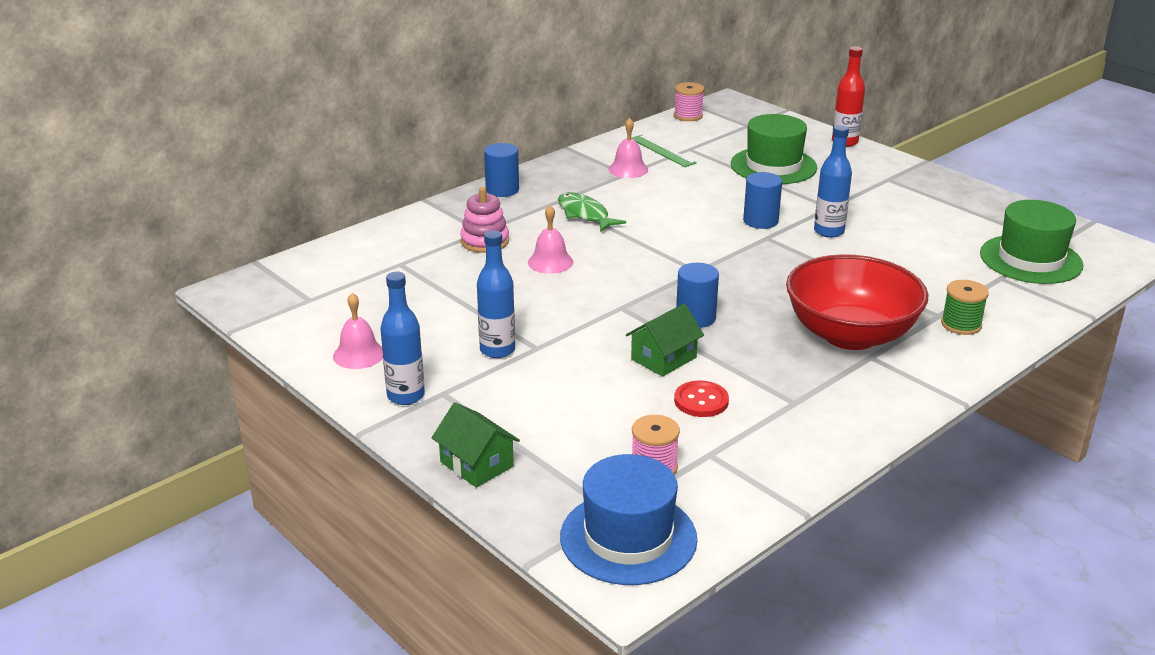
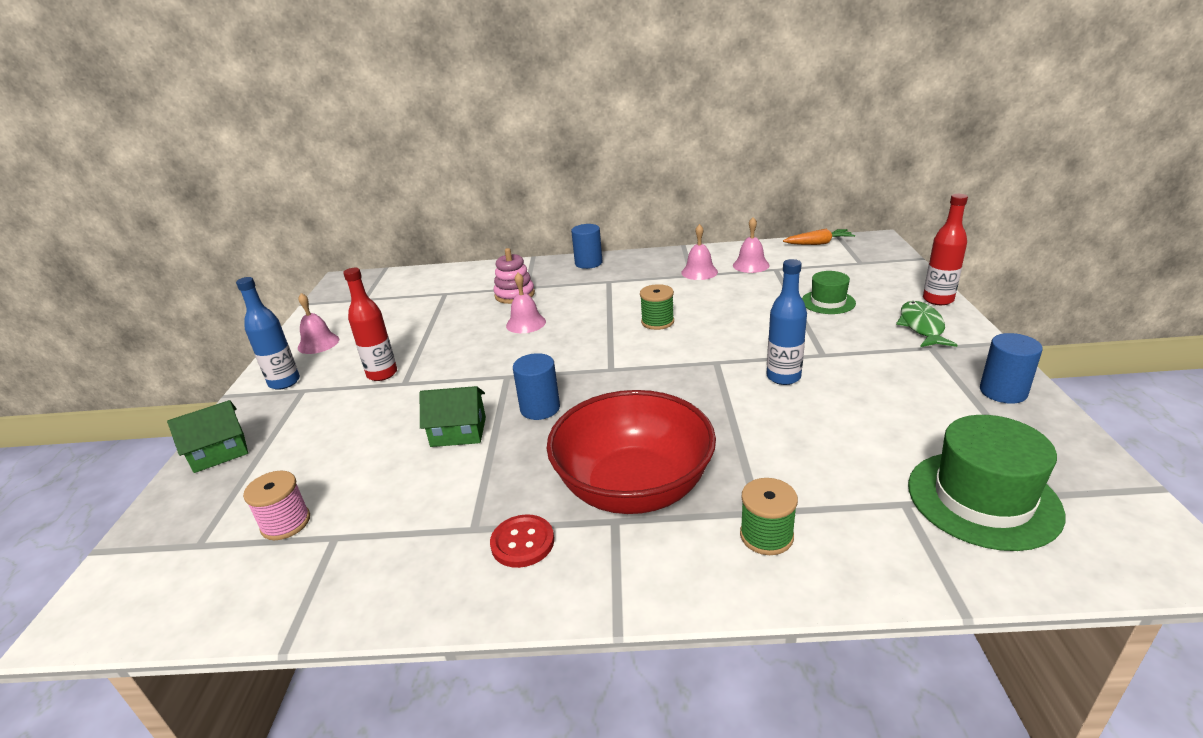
camera: 45 degrees right, 0 degrees up
green house [432,402,520,488] -> green house turned 60 degrees clockwise [167,400,248,473]
blue bottle [477,230,515,358] -> red bottle [343,268,397,381]
green fish [558,192,626,232] -> green fish moved to [896,301,957,347]
blue hat [560,454,698,585] -> none
green ruler [631,135,697,167] -> pink bell [733,217,769,273]
pink spool [674,82,704,121] -> orange carrot [783,229,855,245]
red button [674,380,729,417] -> red button moved to [490,514,554,568]
green hat [731,114,817,184] -> green hat [802,271,856,314], size x0.59
blue cylinder [743,172,782,229] -> blue cylinder moved to [980,333,1043,404]
none -> green spool [640,284,674,330]

